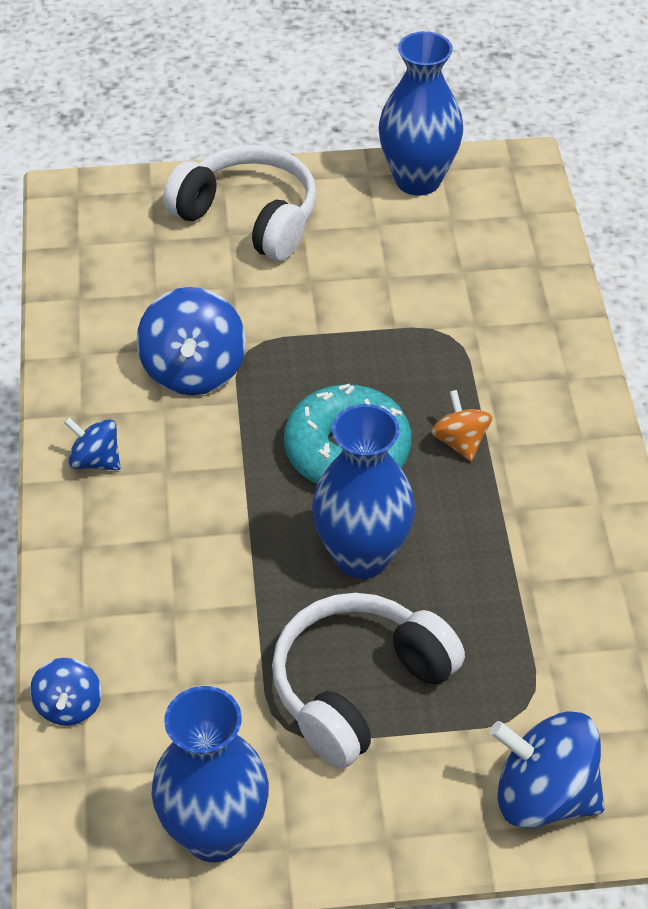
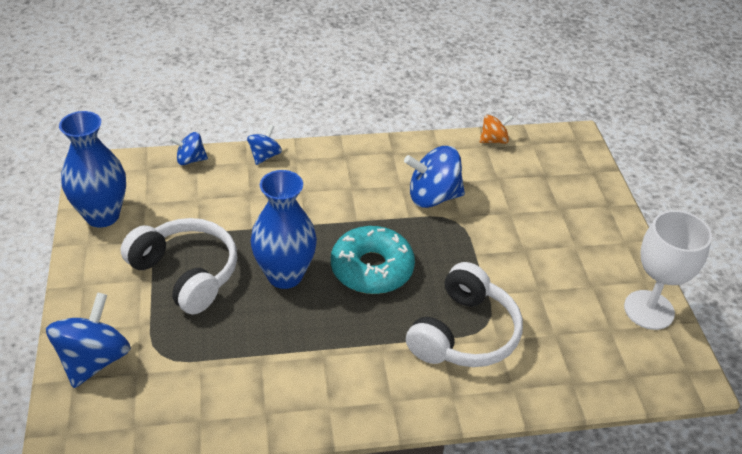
camera: 85 degrees right, 5 degrees down
blue spinning top [64,417,121,470] -> blue spinning top moved to [247,125,282,165]
white headphones [163,145,317,261] -> white headphones moved to [406,262,523,367]
blue vase [378,31,463,196] -> white goblet [624,210,712,330]
orange spinning top [431,390,492,461] -> orange spinning top moved to [480,115,513,144]

